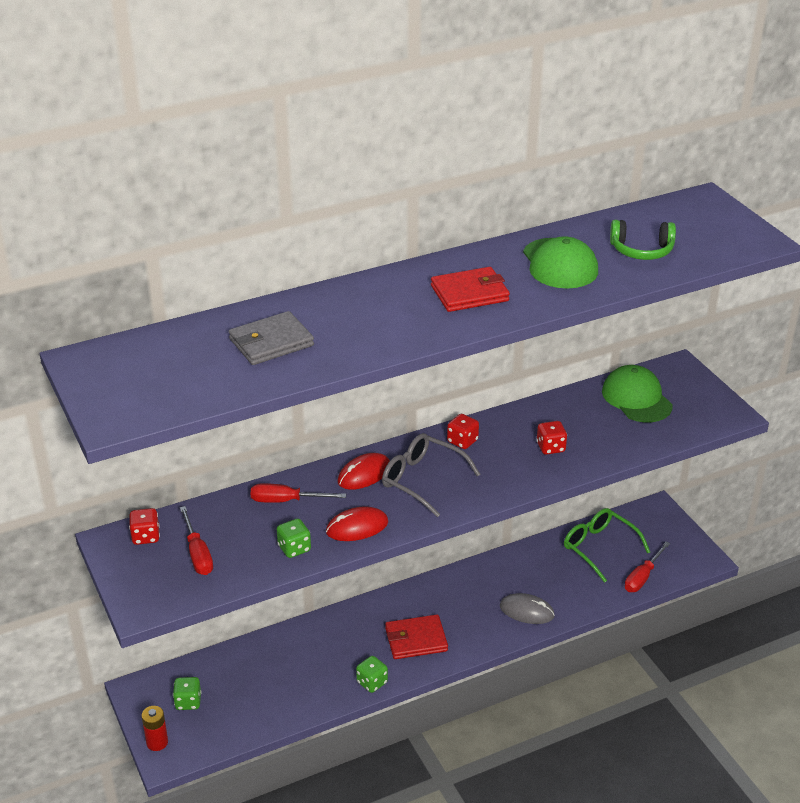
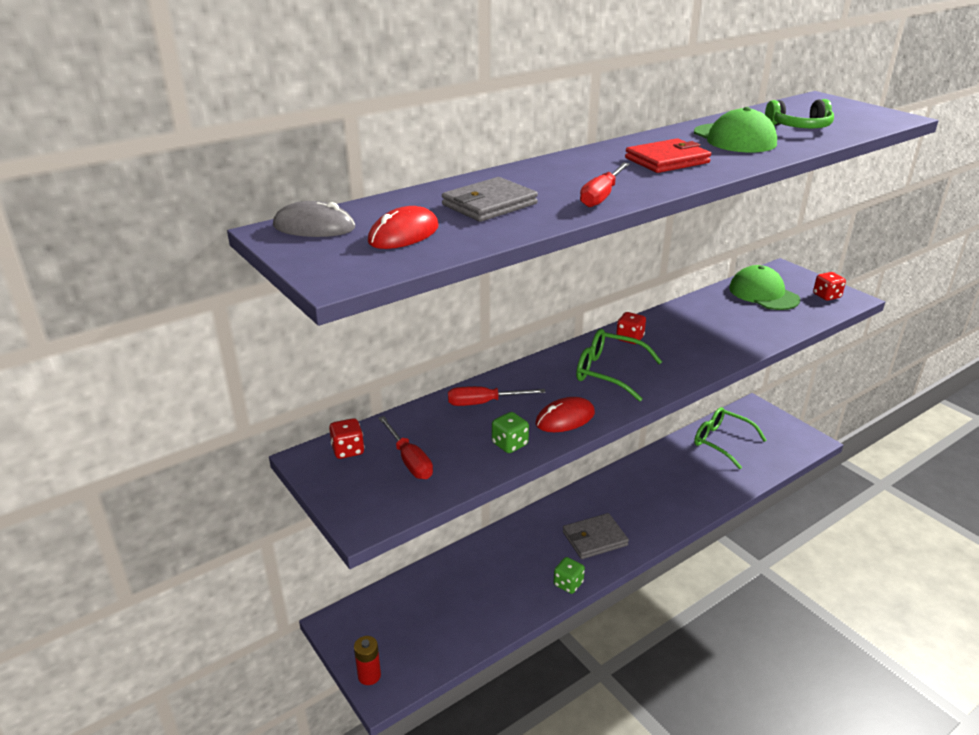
camera: 10 degrees left, 5 degrees down
green dice [173,677,201,710] -> none
red mouse [338,453,390,490] -> red mouse moved to [368,206,439,249]
grey glasses [382,433,480,517] -> green glasses [576,329,662,402]
red wallet [385,614,448,659] -> grey wallet [563,513,629,559]
grey mouse [500,593,555,624] -> grey mouse moved to [273,201,355,237]
red dice [536,421,567,455] -> red dice moved to [813,272,846,301]
red screwdriver [625,541,670,592] -> red screwdriver moved to [580,162,630,207]

